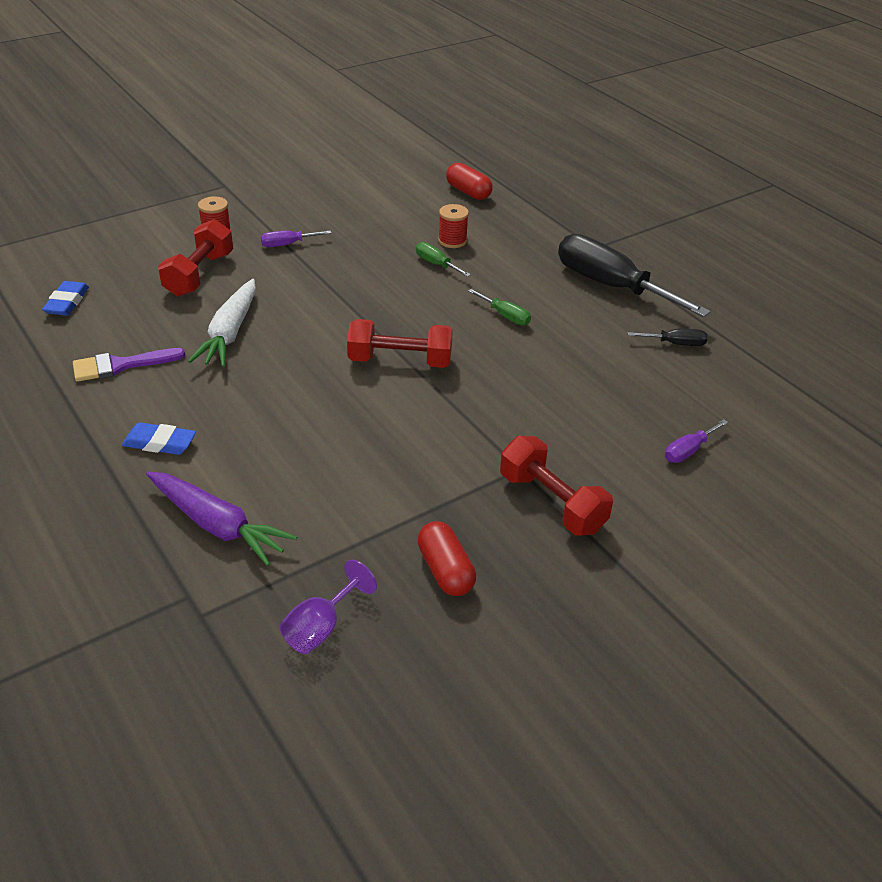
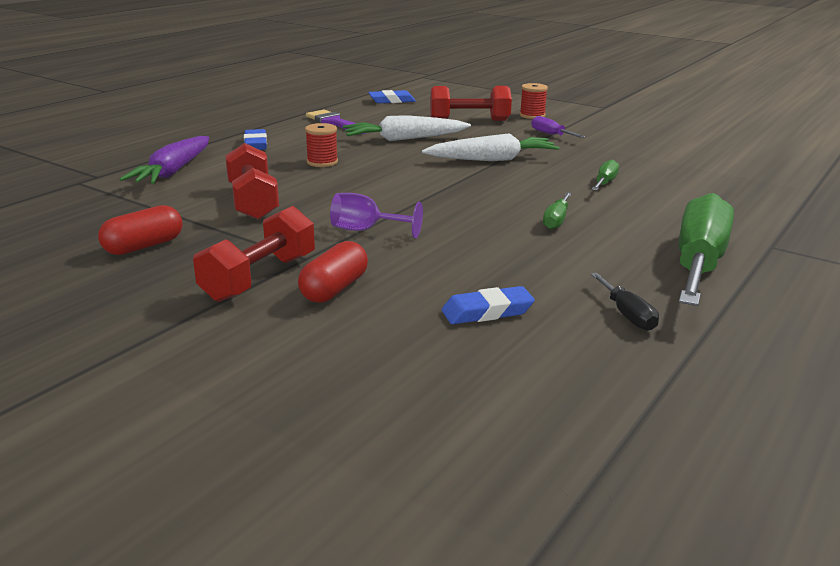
camera: 70 degrees right, 15 degrees down
purple goblet [280,560,377,654] -> purple goblet moved to [330,193,423,238]
red dumbbell [347,319,453,368] -> red dumbbell moved to [225,143,279,220]
red spool [438,204,469,248] -> red spool moved to [305,123,338,167]
red capsule [446,163,493,200] -> red capsule moved to [298,241,368,303]
black screwdriver [558,234,711,317] -> green screwdriver [679,193,734,306]
purple screwdriver [665,419,728,463] -> none
none -> white carrot [422,133,559,161]
none -> blue eraser [442,286,535,324]

